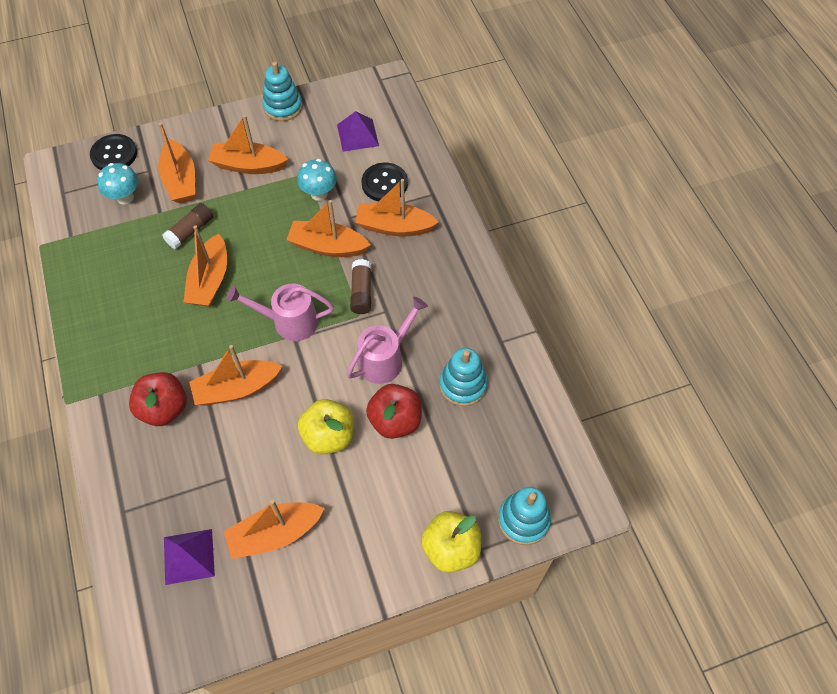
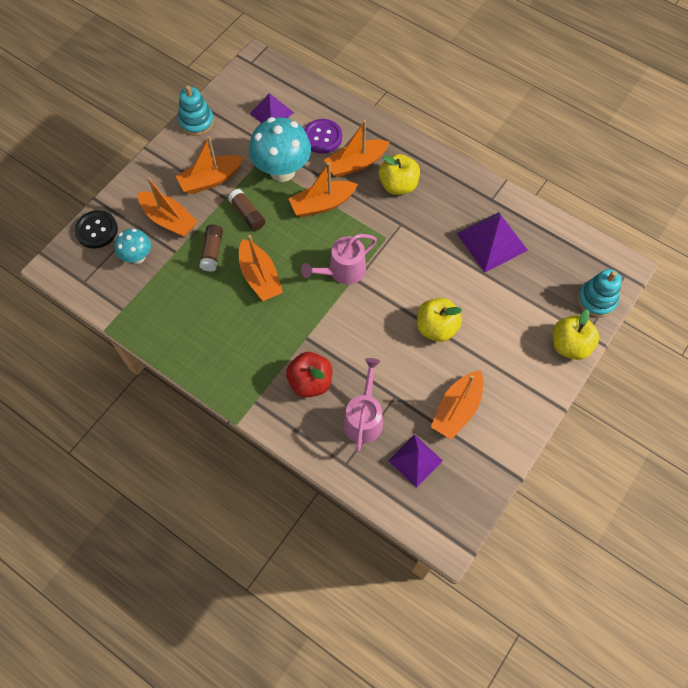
camera: 35 degrees left, 5 degrees up
orange boat [189,345,282,406] -> none
turquoise mushroom [297,159,337,201] -> turquoise mushroom [249,117,311,182], size x1.79
pink watering can [347,297,428,384] -> pink watering can moved to [343,358,383,452]
brown glue stick [350,259,371,314] -> brown glue stick moved to [228,189,265,231]
black button [361,163,408,201] -> purple button [304,119,342,154]
red apple [366,384,422,439] -> none
turquoise stacking toy [440,348,488,406] -> purple pyramid [456,212,528,272]
none -> yellow apple [379,154,420,195]

